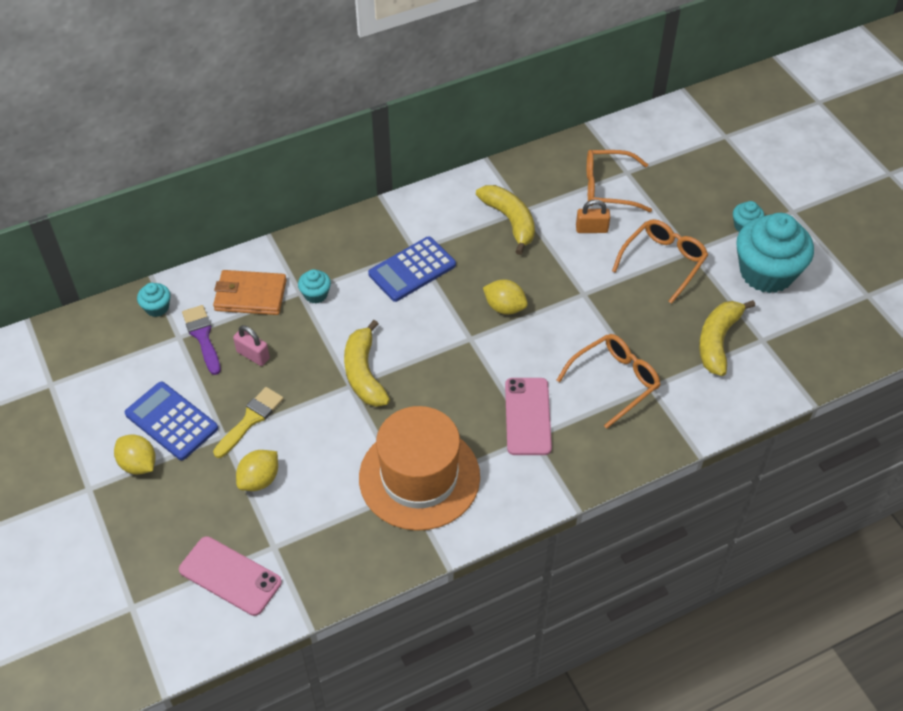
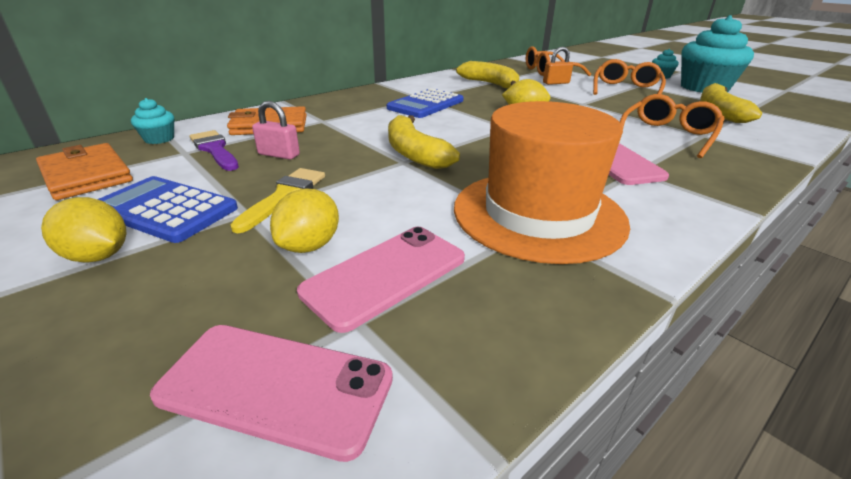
camera: 15 degrees left, 20 degrees down
turquoise cupcake [298,269,331,304] -> none
none -> orange wallet [36,143,133,200]
none -> pink phone [297,227,465,333]

